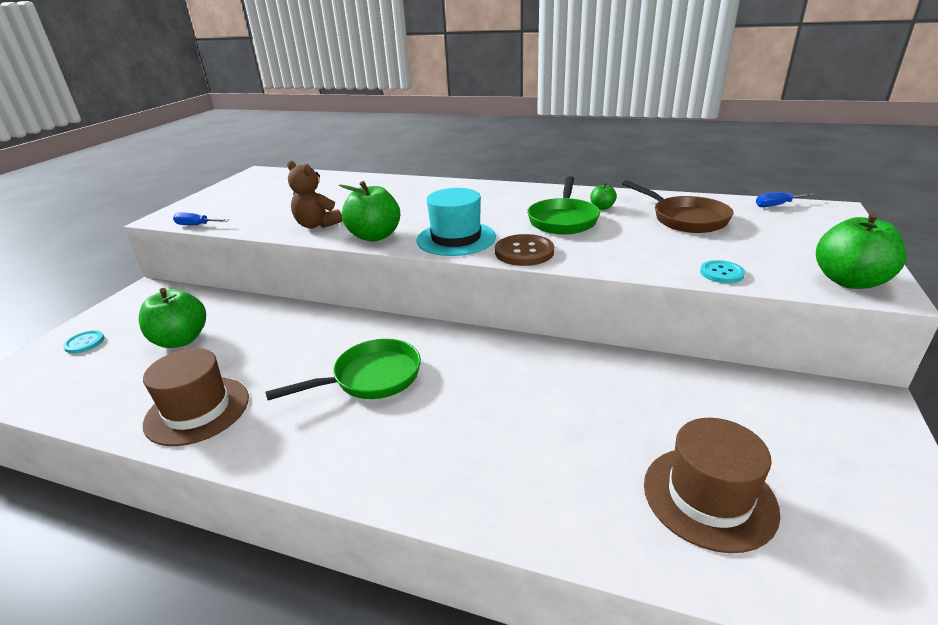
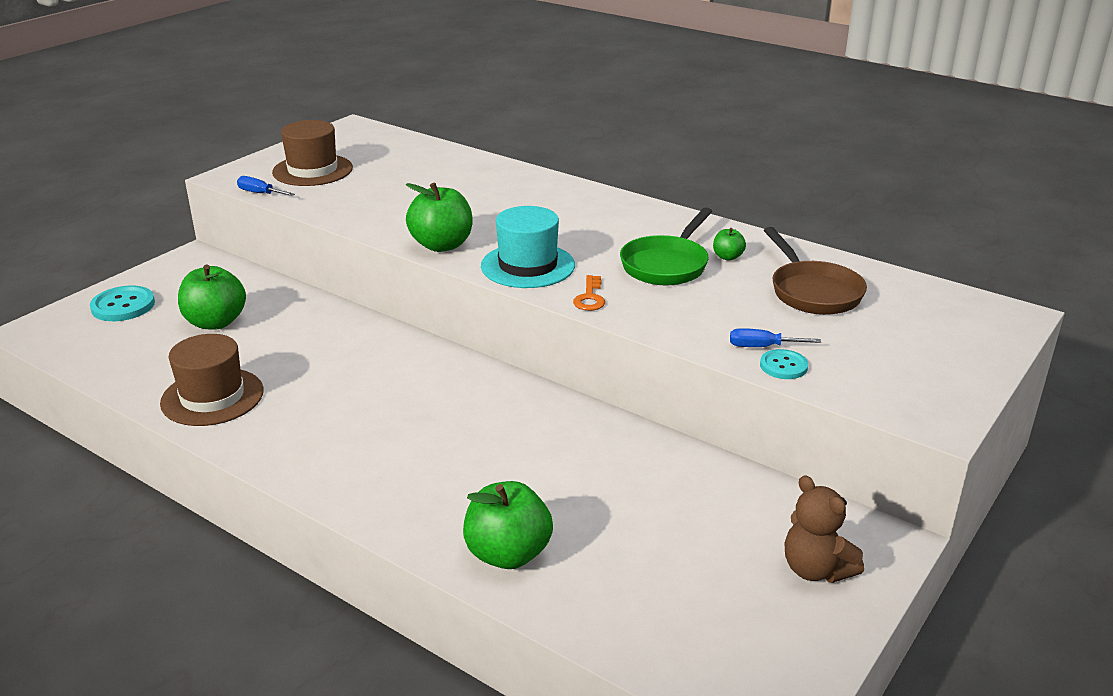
camera: 15 degrees right, 0 degrees up
turquoise button [63,330,105,354] -> turquoise button [90,286,155,321], size x1.62
green pan [265,339,421,400] -> none
brown teddy bear [287,160,343,228] -> brown teddy bear moved to [785,475,864,583]
brown button [495,234,554,266] -> orange key [573,275,605,311]
brown hat [644,418,781,553] -> brown hat moved to [272,120,353,186]
blue screwdriver [756,192,816,207] -> blue screwdriver moved to [730,328,821,347]
green apple [816,213,906,289] -> green apple moved to [463,481,553,569]

